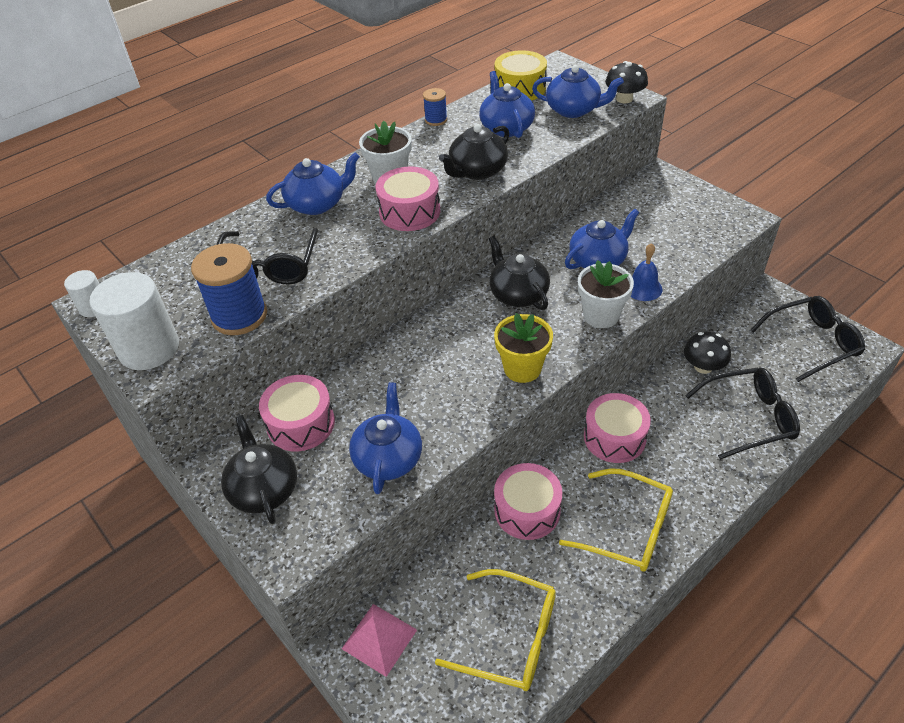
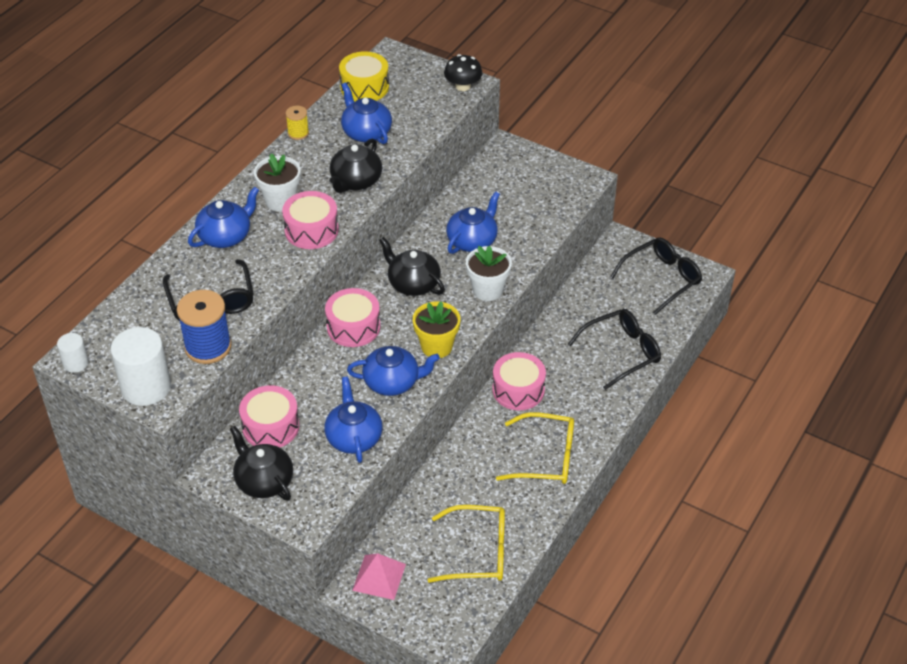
camera: 20 degrees left, 0 degrees up
blue spool [423,88,447,126] -> yellow spool [286,106,309,140]
pink drum [494,463,562,540] -> pink drum moved to [325,288,380,347]
blue teapot [532,65,624,118] -> blue teapot moved to [347,346,440,396]
blue bell [630,243,662,301] -> none
black mushroom [684,332,731,374] -> none

